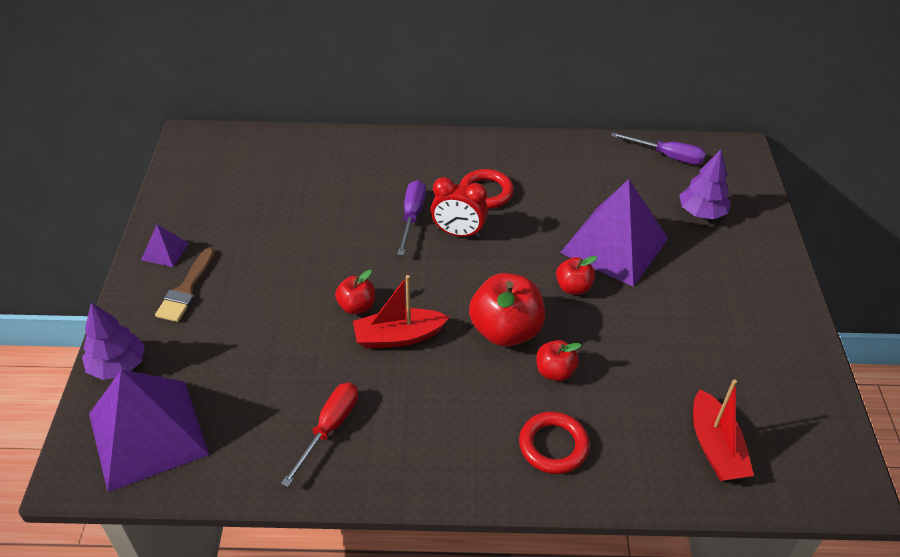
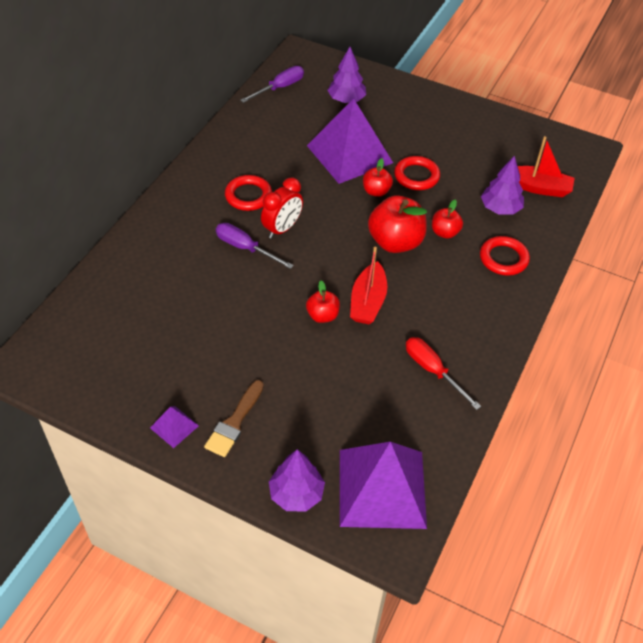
camera: 65 degrees left, 5 degrees up
brown brush [155,248,215,322] -> brown brush turned 75 degrees clockwise [204,380,264,457]
none -> red ring [394,156,440,190]
none -> purple tree [481,156,524,214]

